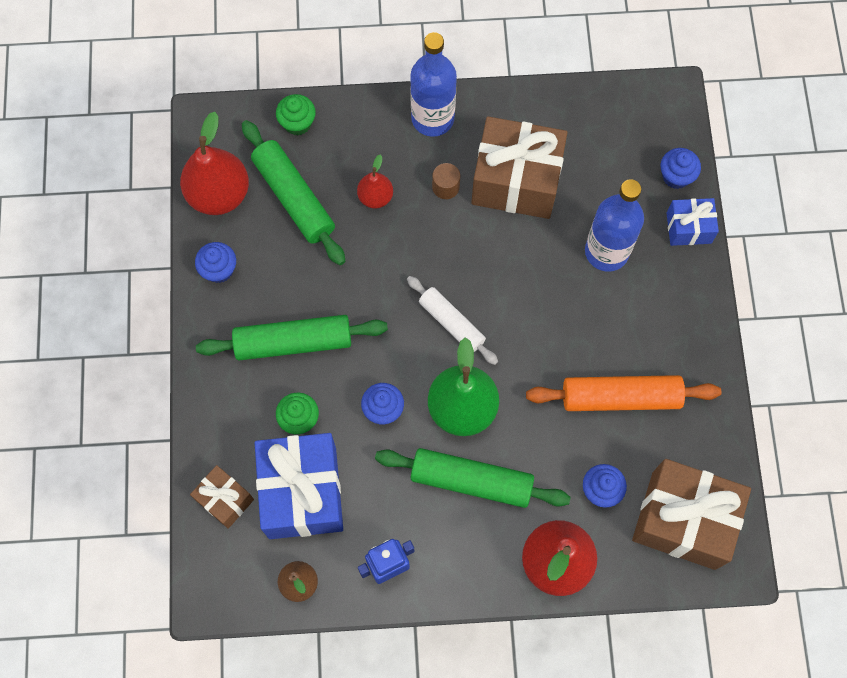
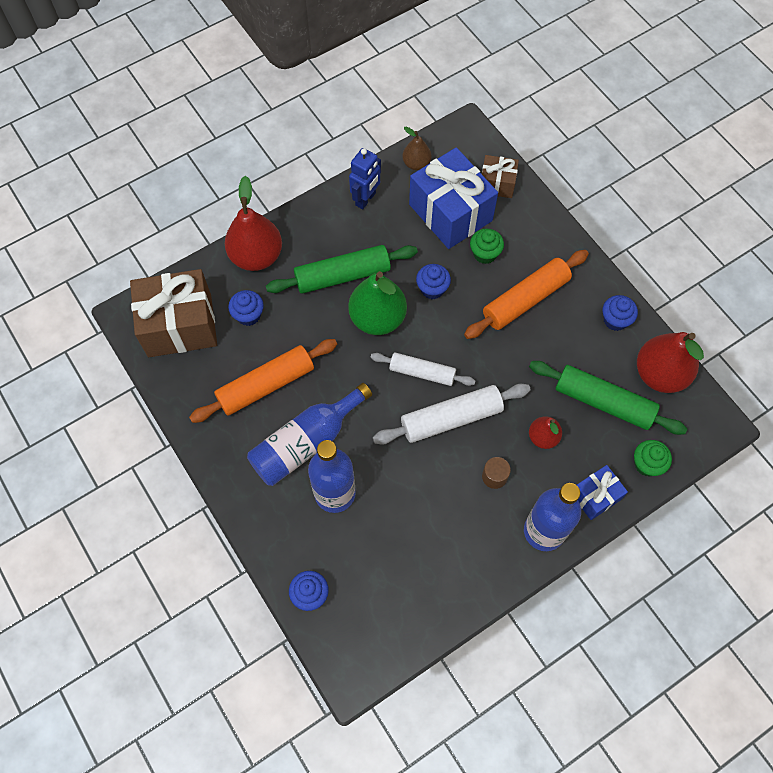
camera: 150 degrees right, 5 degrees down
green rolling pin [196,315,388,361] -> orange rolling pin [464,250,589,339]
brown gift [471,116,568,219] -> none
blue gift [667,198,719,246] -> blue gift moved to [577,465,628,520]
none -> blue bottle [247,383,372,486]
none -> white rolling pin [373,384,531,445]

